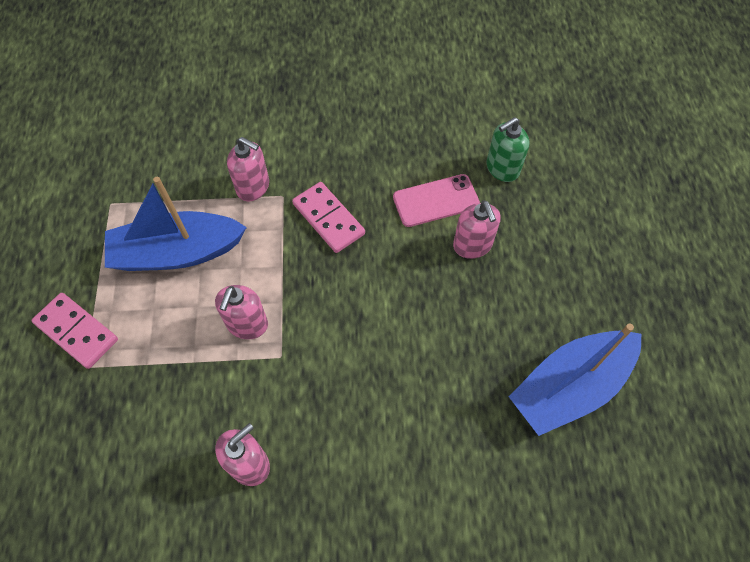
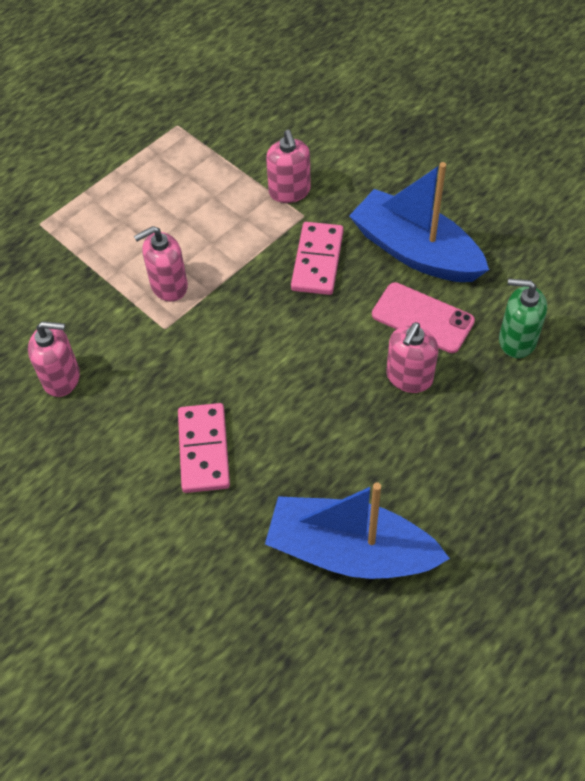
camera: 50 degrees right, 5 degrees down
pink domino [31,293,118,369] -> pink domino moved to [178,403,230,493]
blue boat [105,177,247,271] -> blue boat moved to [349,162,489,282]

